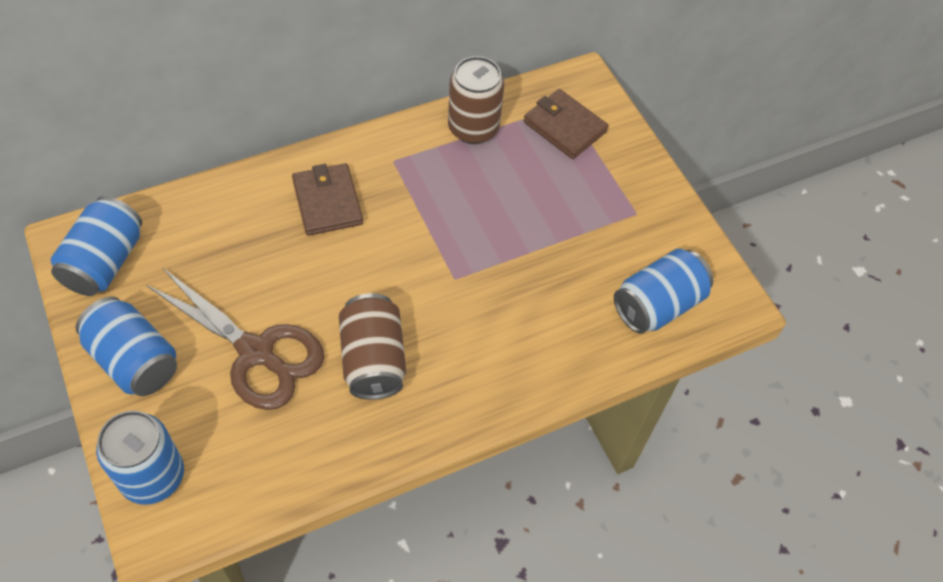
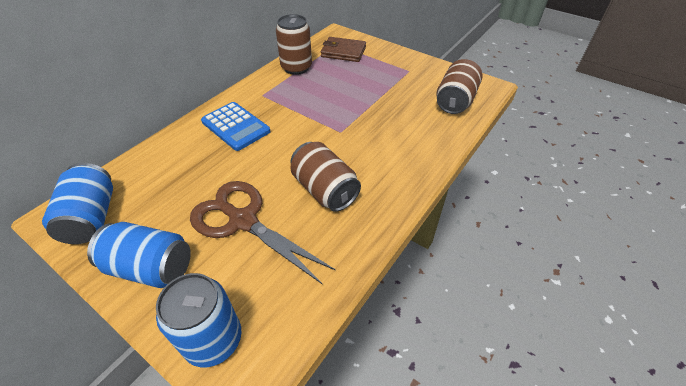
camera: 25 degrees left, 10 degrees down
brown scissors [146,268,324,410] -> brown scissors turned 150 degrees counterclockwise [190,181,336,285]
brown wallet [292,163,363,236] -> blue calculator [201,102,271,151]
blue can [614,249,713,334] -> brown can [436,59,482,114]

